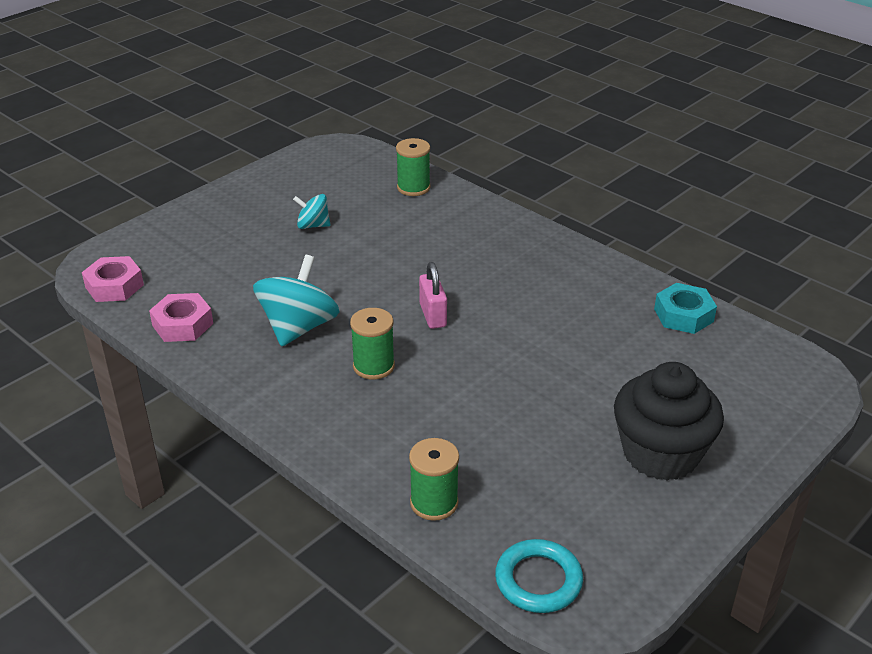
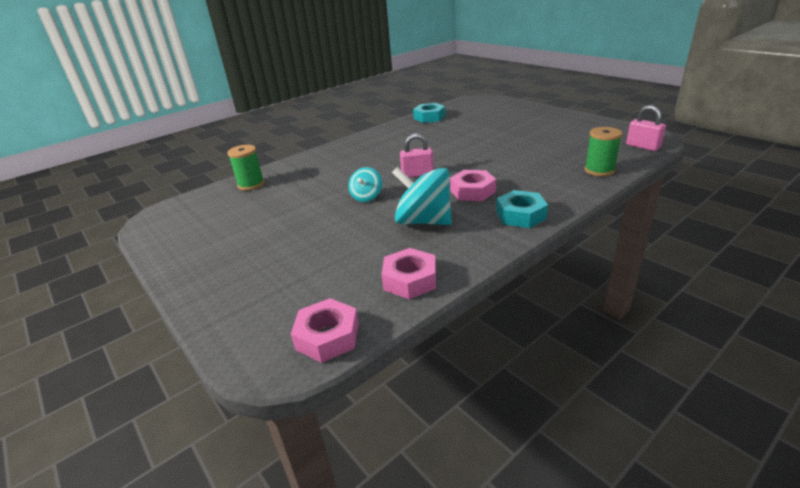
camera: 80 degrees left, 5 degrees down
turquoise spinning top [293,194,331,229] -> turquoise spinning top moved to [348,167,382,202]
green spool [350,308,395,380] -> pink nut [450,170,496,201]
turquoise ring [495,539,583,613] -> pink padlock [626,105,666,151]
black cupcake [614,362,724,481] -> none
none -> turquoise nut [496,190,548,228]

